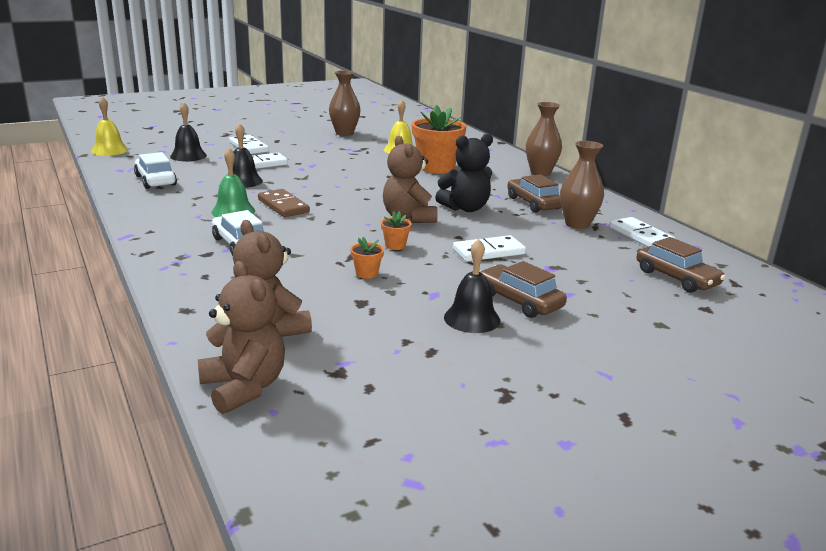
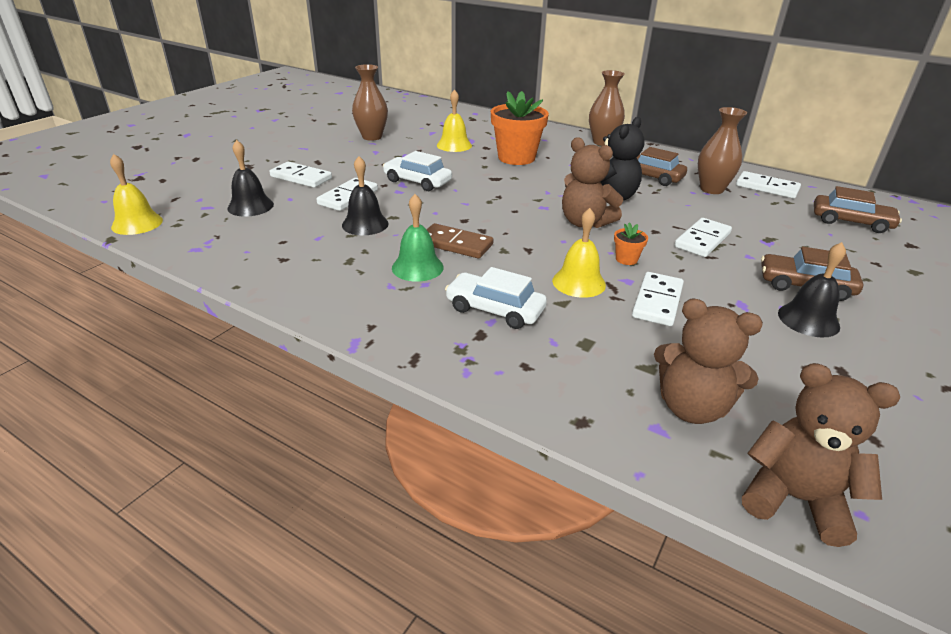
camera: 30 degrees left, 10 degrees up
white car [134,152,177,189] -> white car moved to [383,151,452,191]
orange flower pot [351,237,384,279] -> white domino [632,272,684,326]
none -> yellow bell [552,208,606,298]

